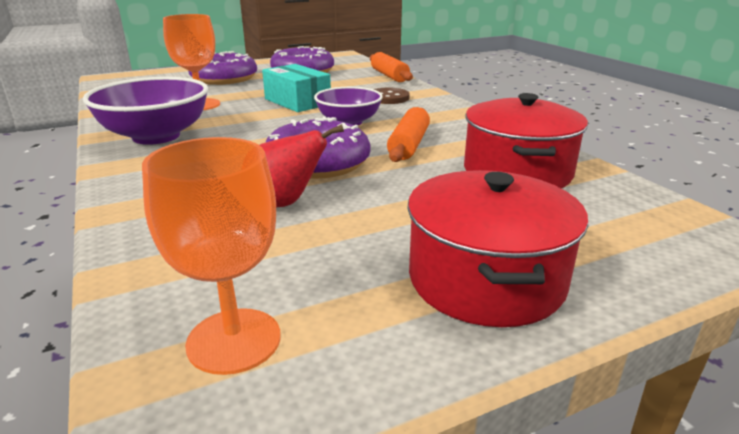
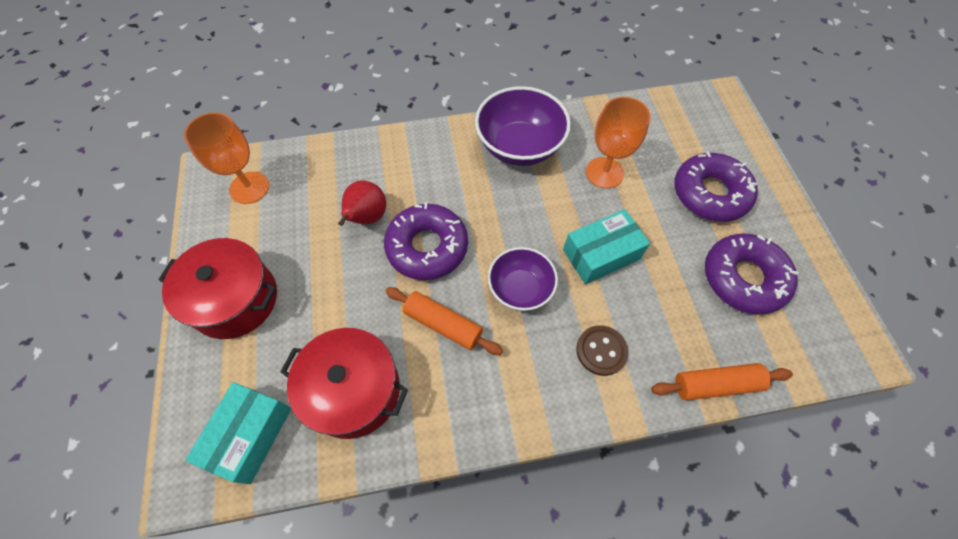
camera: 105 degrees right, 35 degrees up
none -> turquoise box [185,382,291,484]

